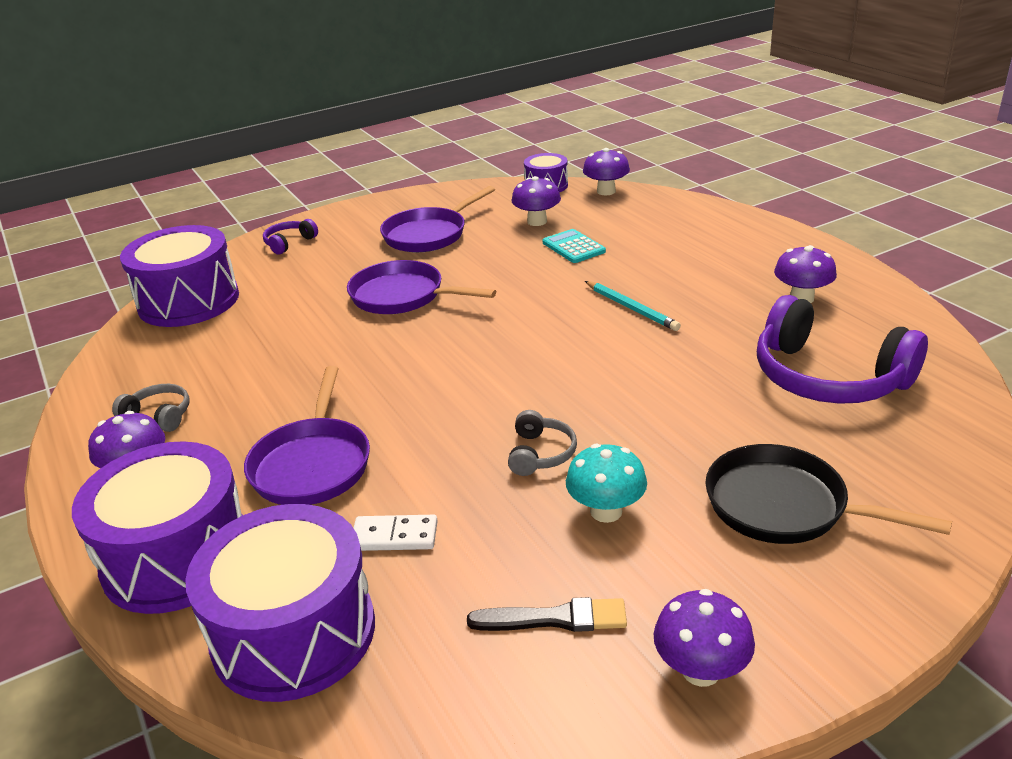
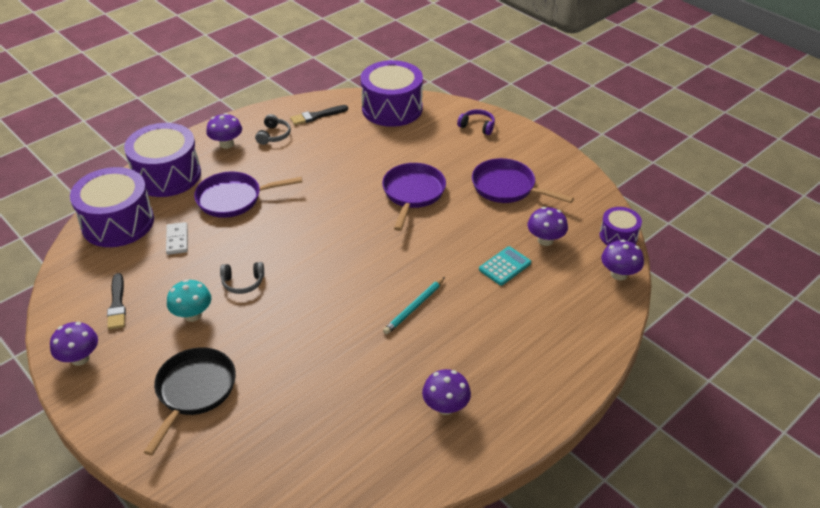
camera: 75 degrees right, 10 degrees up
purple headphones [757,295,928,404] -> none
none -> black brush [290,105,348,125]

